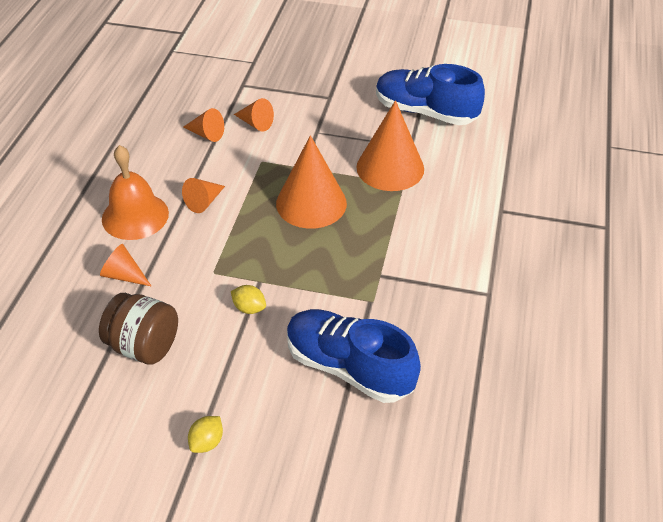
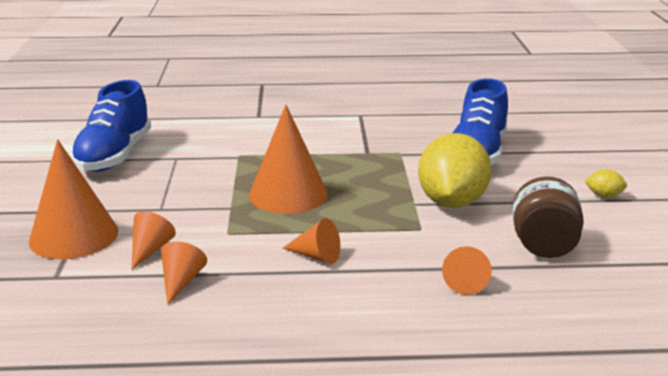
camera: 105 degrees left, 20 degrees down
orange bell [102,145,169,240] -> none
yellow lemon [231,285,266,314] -> yellow lemon [418,133,492,208], size x2.50
orange cone [356,100,424,191] -> orange cone moved to [29,139,118,259]

